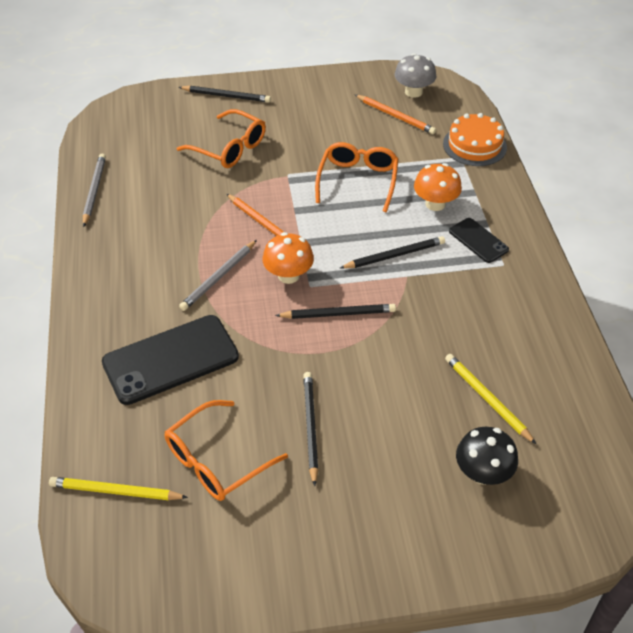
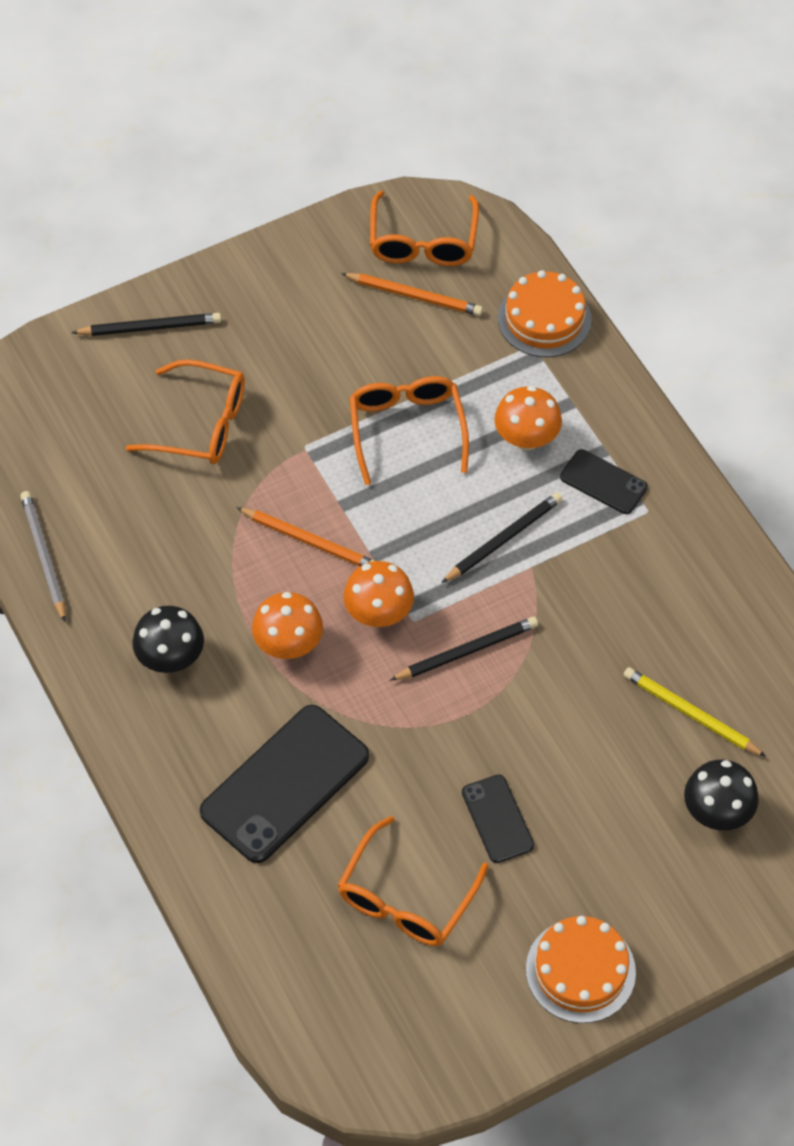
camera: 20 degrees left, 10 degrees up
yellow pencil [49,477,188,500] -> none
grey pencil [179,240,257,311] -> orange mushroom [252,592,323,659]
black pencil [303,372,318,486] -> black phone [462,775,534,863]
grey mushroom [395,53,436,98] -> orange glasses [370,191,479,266]
none -> black mushroom [133,606,204,673]
none -> orange cake [526,916,636,1023]

